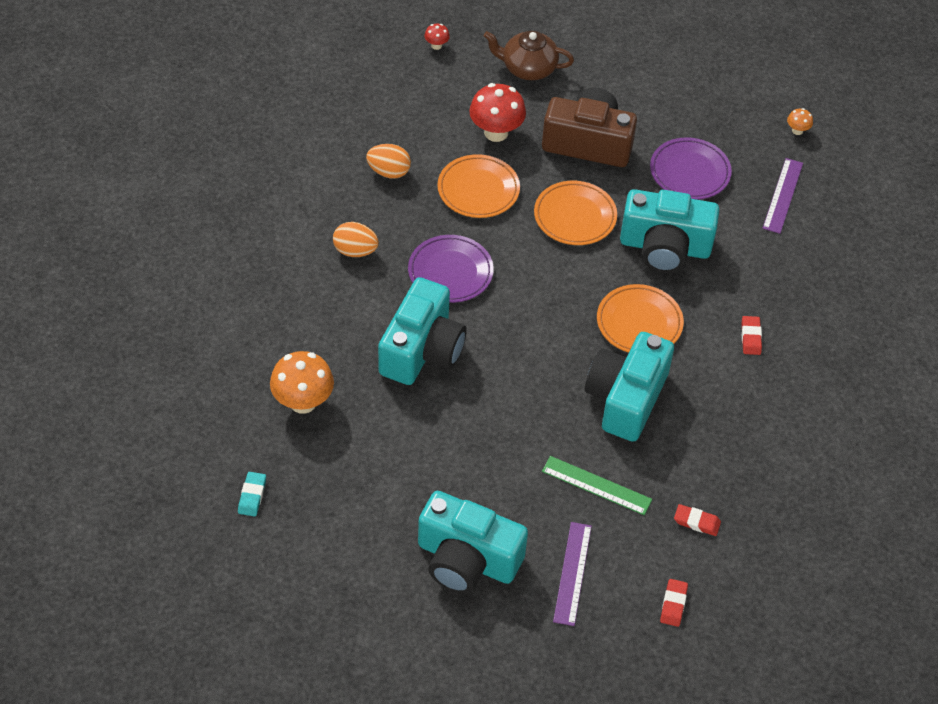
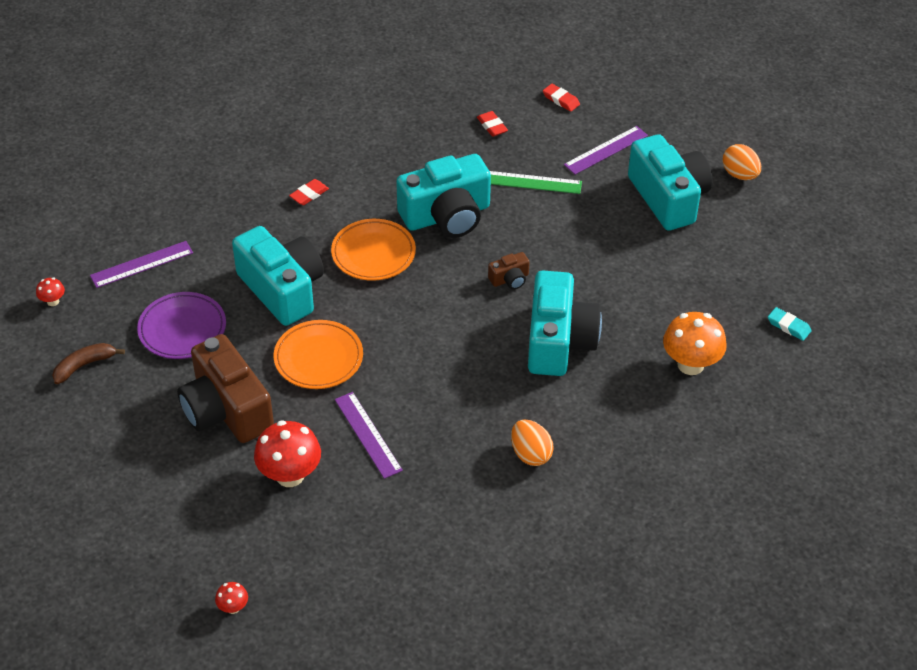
camera: 135 degrees left, 5 degrees down
turquoise eraser [238,472,266,516] -> turquoise eraser turned 75 degrees clockwise [768,307,811,341]
orange egg [366,144,411,179] -> orange egg moved to [722,144,761,180]
turquoise camera [378,277,467,385] -> turquoise camera turned 120 degrees clockwise [528,270,602,376]
purple plate [408,235,494,303] -> none
orange plate [437,154,520,218] -> purple ruler [335,392,403,479]
brown teapot [484,31,574,80] -> none
green ruler [542,456,652,515] -> green ruler turned 60 degrees counterclockwise [490,171,582,194]
red eraser [660,579,688,627] -> red eraser turned 75 degrees clockwise [543,84,580,112]
orange mushroom [787,108,813,135] -> red mushroom [36,278,65,306]
none -> brown banana [52,343,125,384]
none -> brown camera [488,252,530,290]

